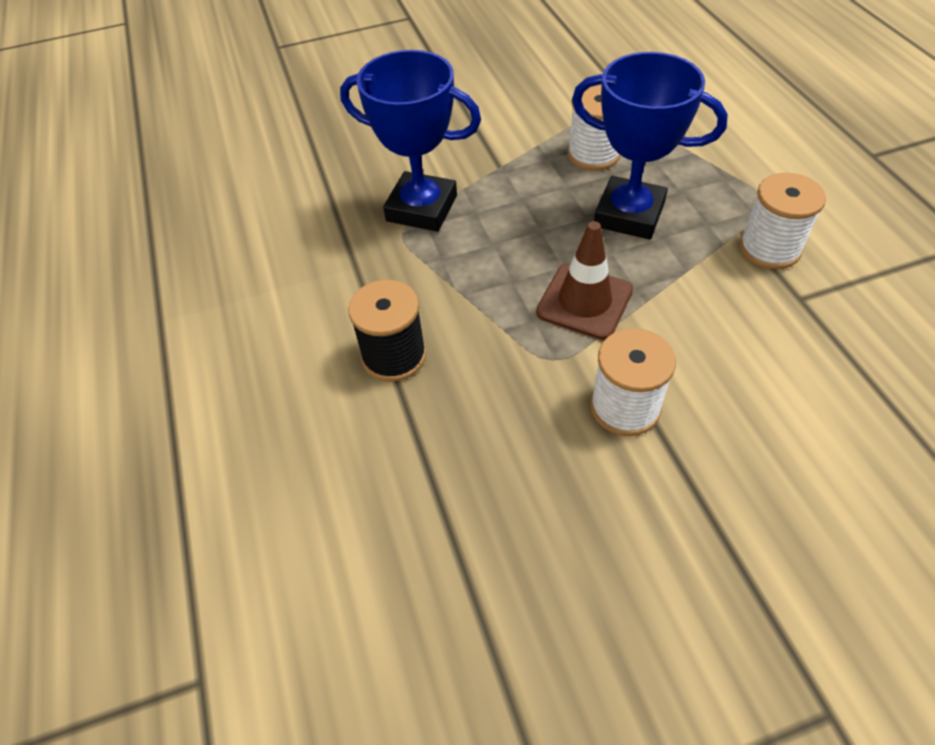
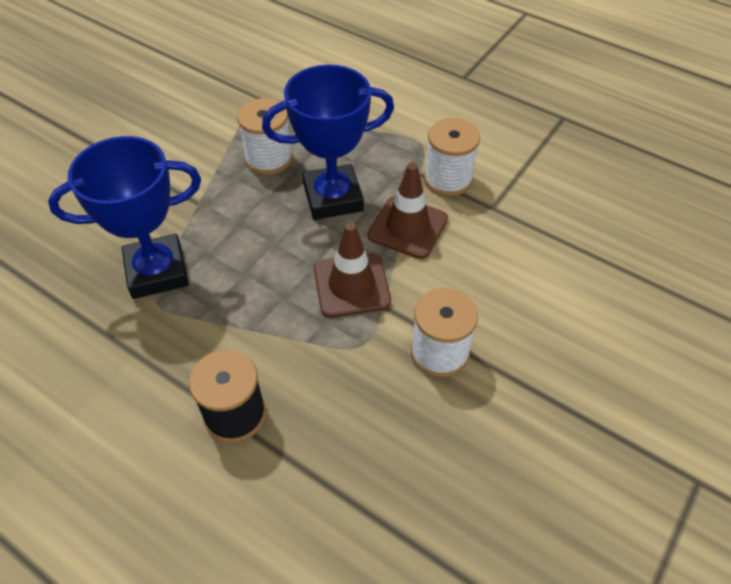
camera: 40 degrees left, 0 degrees up
none -> brown traffic cone [367,163,448,259]

